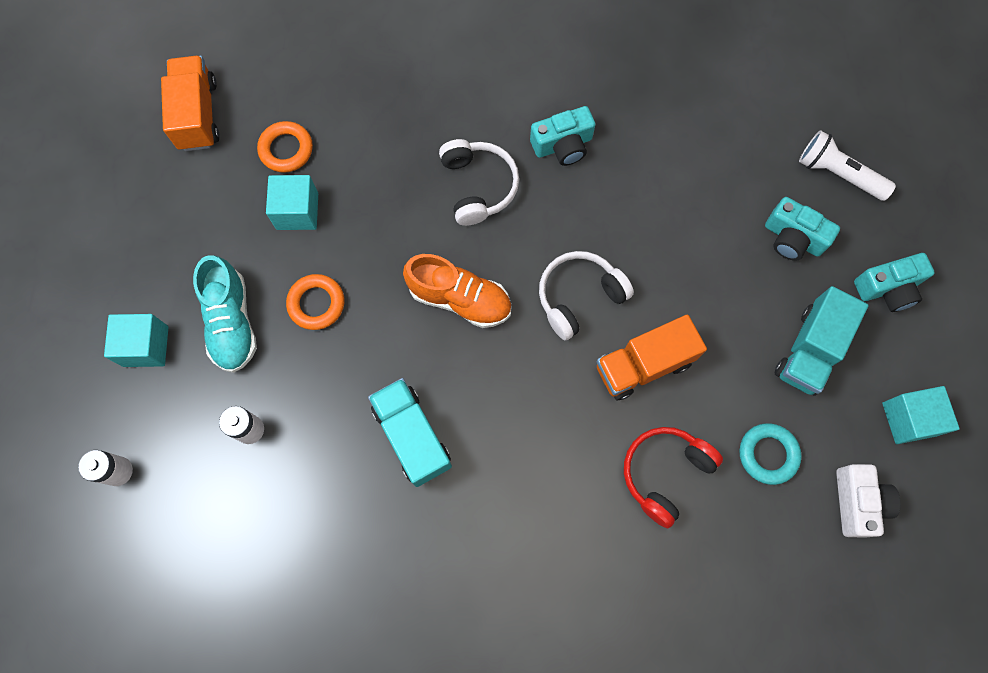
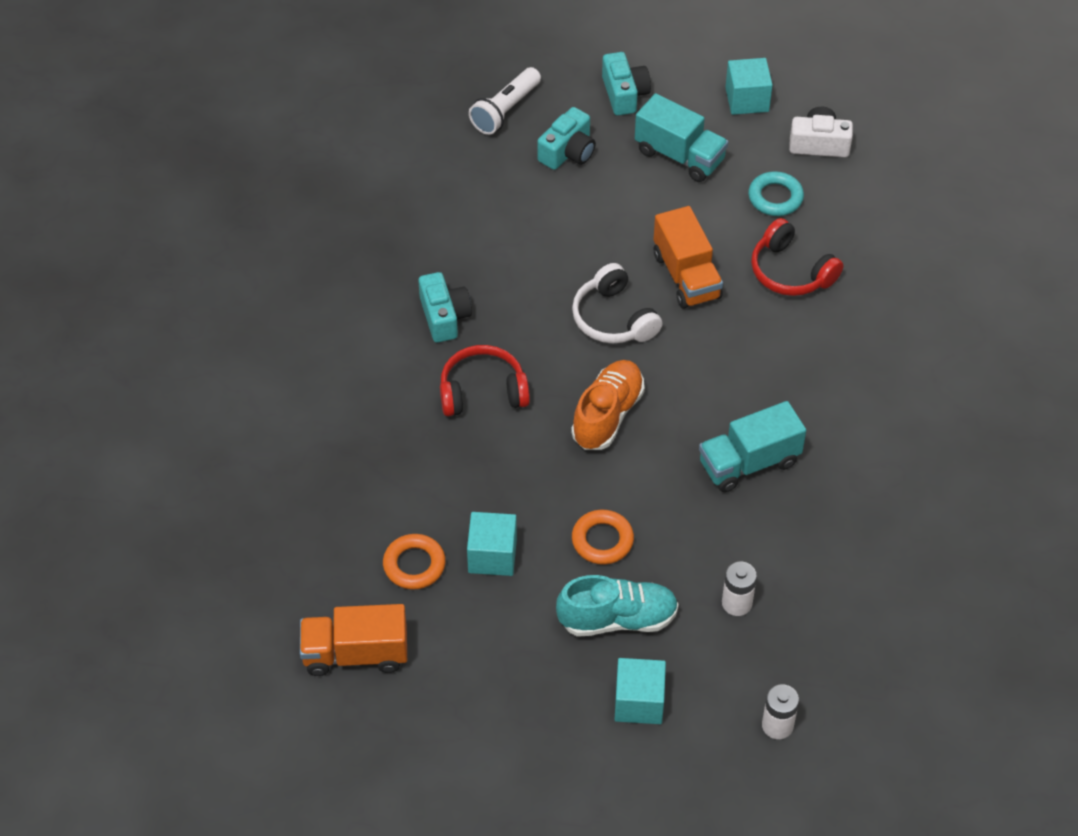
camera: 85 degrees left, 20 degrees down
white headphones [439,139,519,226] -> red headphones [440,345,530,416]

